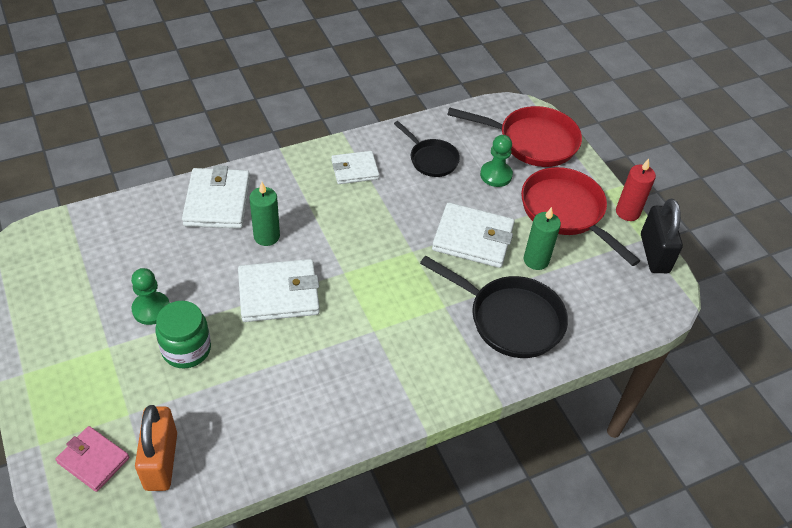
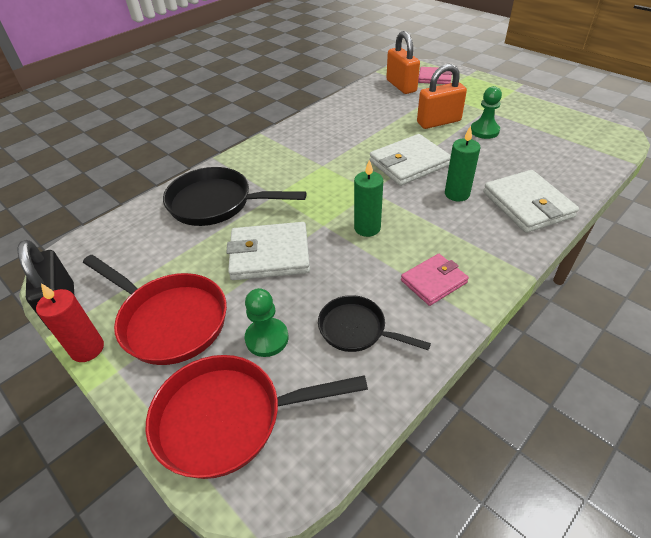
camera: 165 degrees right, 5 degrees down
green jar [155,301,211,368] -> orange padlock [417,64,467,129]
white wallet [331,151,379,184] -> pink wallet [401,254,469,306]
green candle [524,207,561,270] -> green candle moved to [354,160,383,237]

